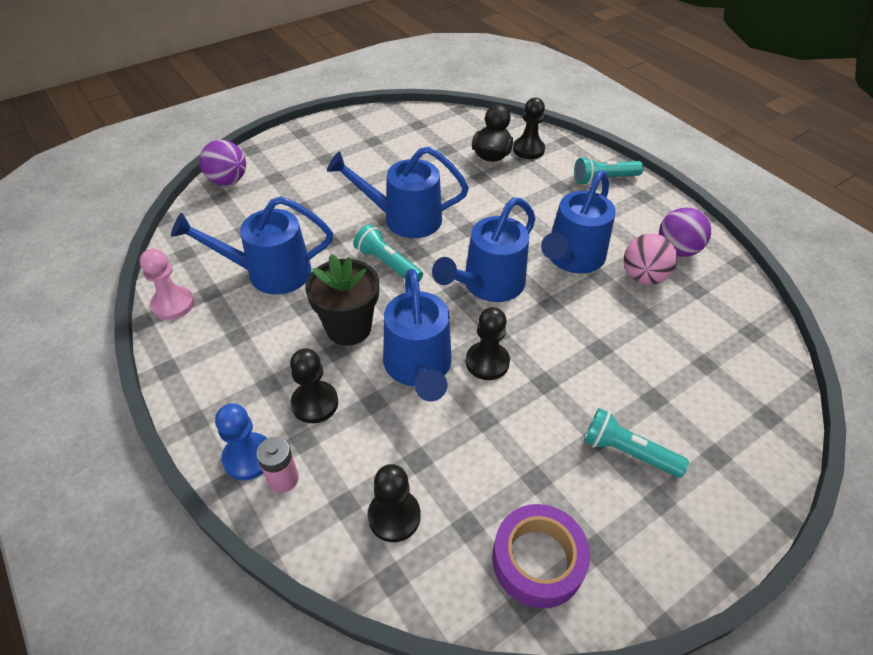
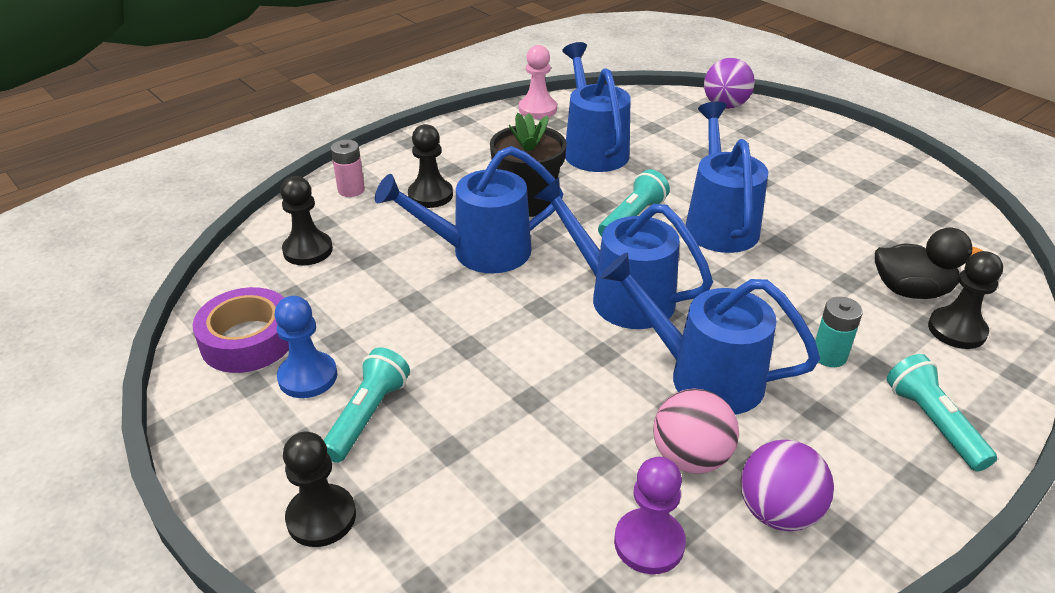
camera: 85 degrees right, 10 degrees down
blue pawn [215,403,267,480] -> blue pawn moved to [275,296,337,398]
black pawn [466,307,510,380] -> black pawn moved to [283,431,356,547]
none -> purple pawn [614,457,686,574]
none -> turquoise battery [815,297,863,367]

